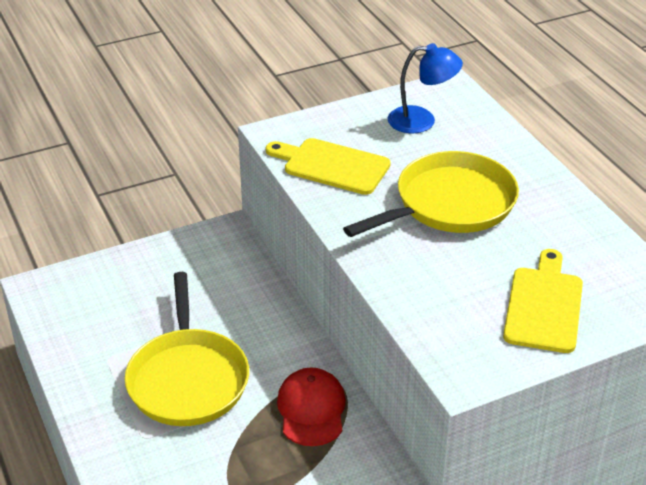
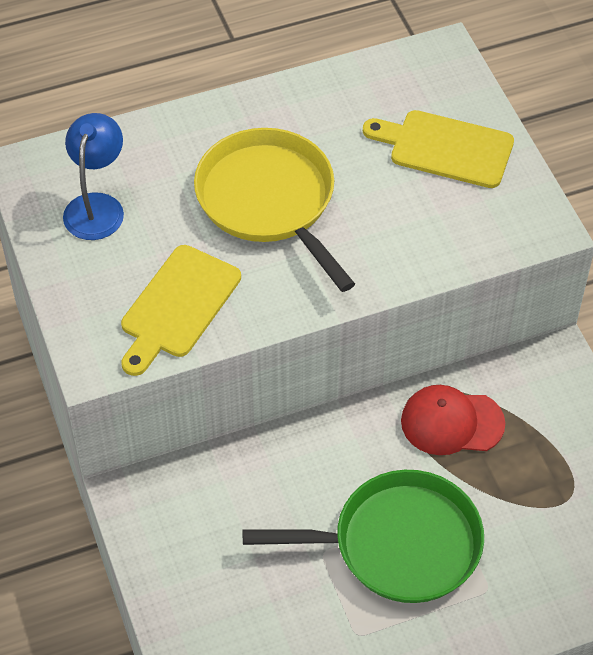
camera: 85 degrees left, 15 degrees up
yellow pan [125,272,249,426] -> green pan [243,470,484,603]

